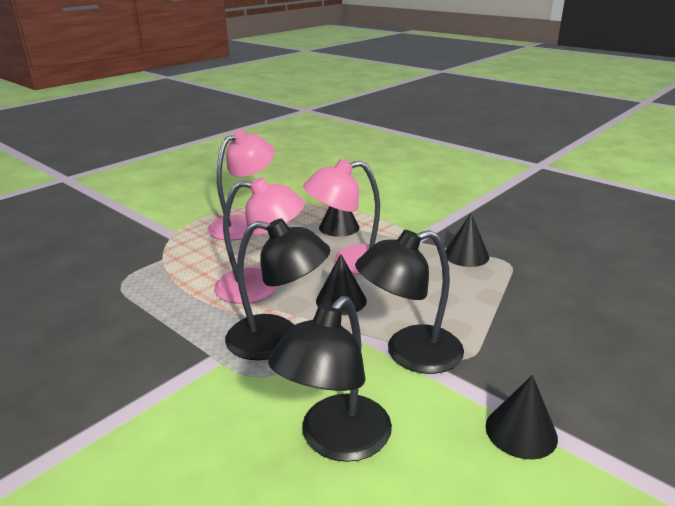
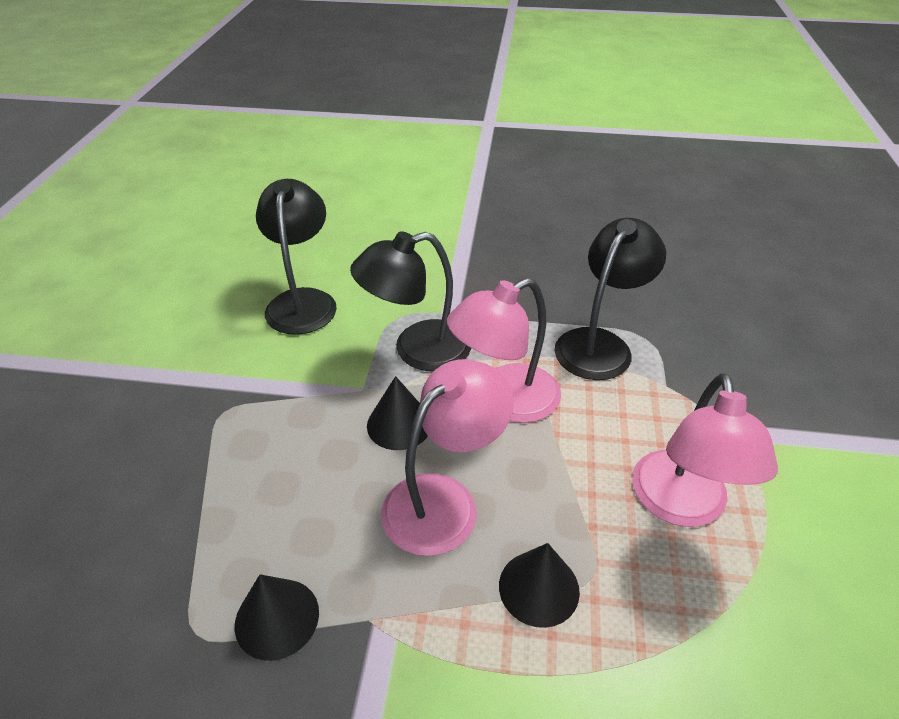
camera: 145 degrees right, 15 degrees up
black lamp [355,230,464,374] -> black lamp moved to [554,218,666,380]
black cone [486,375,558,459] -> none

